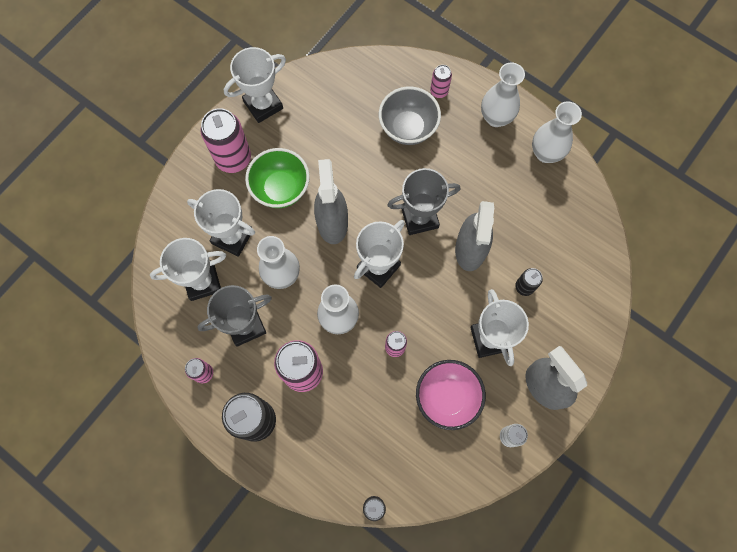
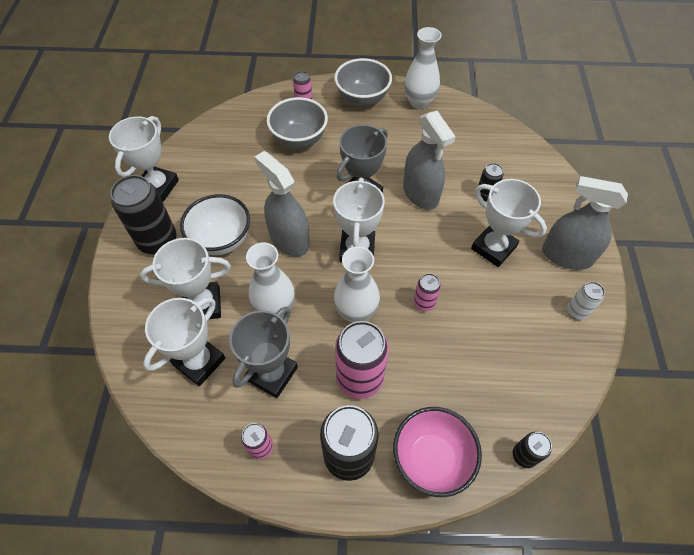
camera: 35 degrees left, 15 degrees down
pink can [201,108,251,173] -> black can [110,175,176,255]
green bowl [245,148,310,208] -> white bowl [180,194,250,255]
pink bowl [416,360,486,430] -> pink bowl moved to [393,407,482,497]
white vase [481,62,525,127] -> grey bowl [334,58,392,107]

